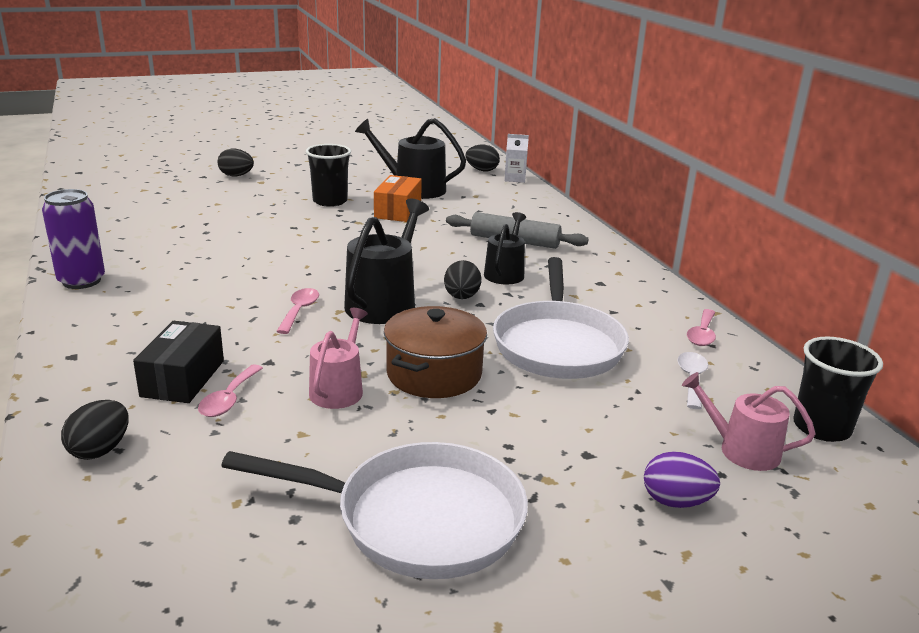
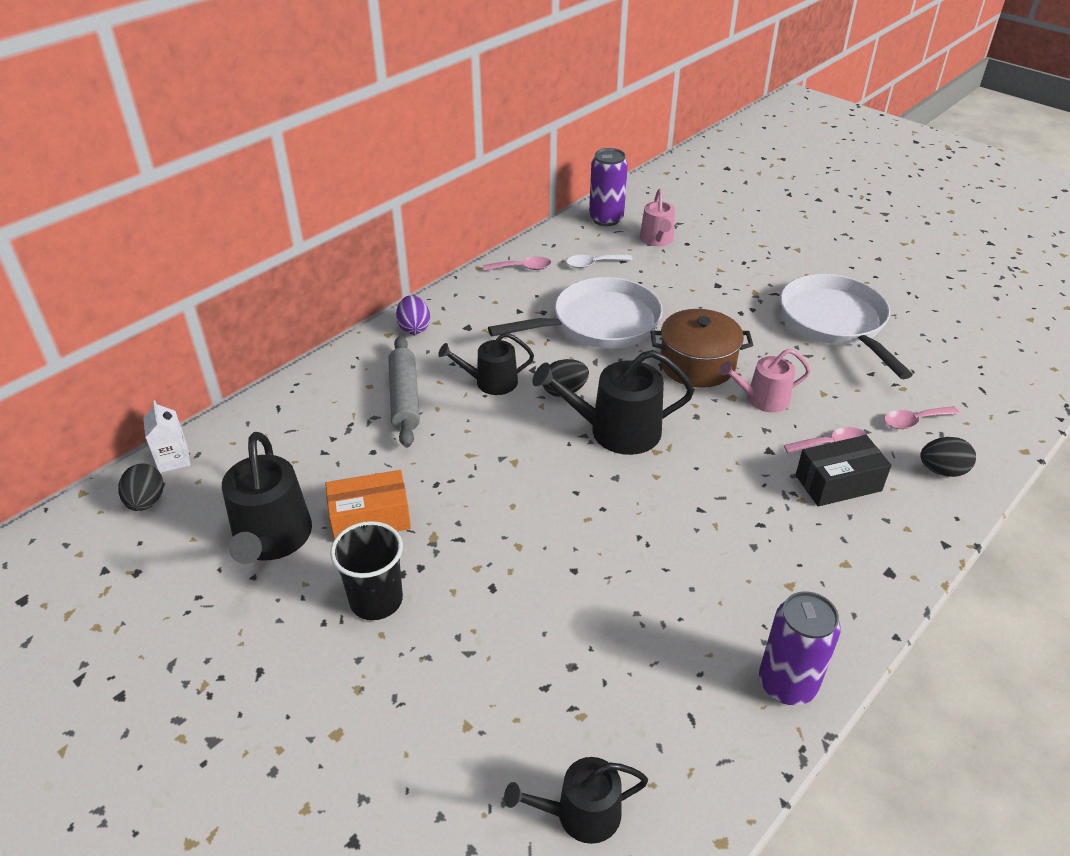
camera: 115 degrees left, 15 degrees up
black egg [217,149,254,176] -> none
pink spoon [276,288,319,334] -> pink spoon moved to [884,406,960,429]
purple egg [644,451,720,508] -> purple egg moved to [396,295,430,334]
black cup [793,337,883,442] -> purple can [589,148,628,226]
none -> black watering can [504,757,648,844]

